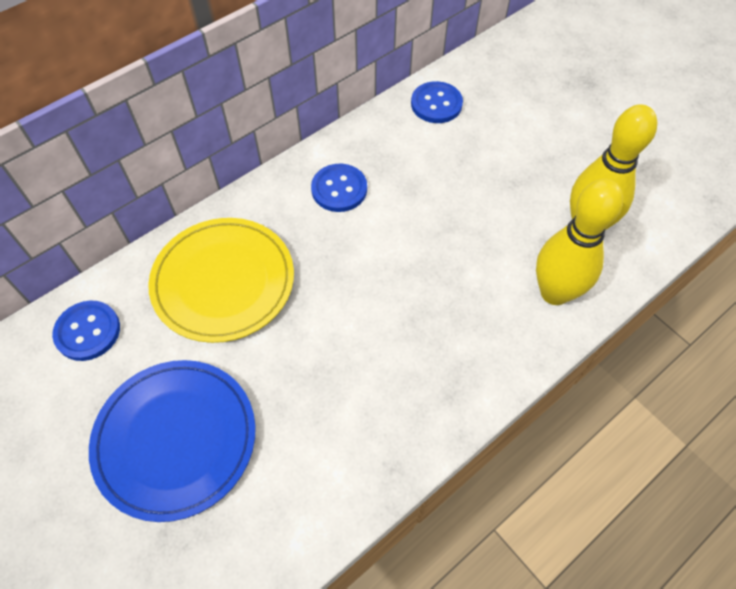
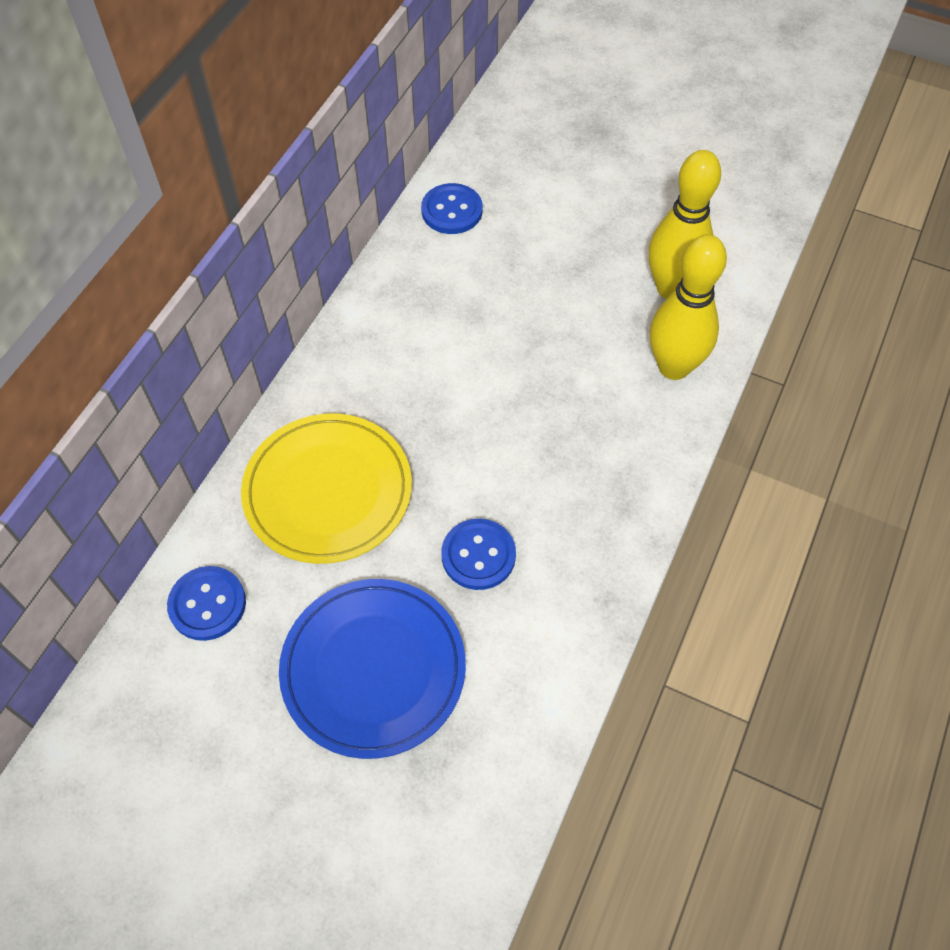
camera: 25 degrees left, 0 degrees up
blue button [311,164,367,212] -> blue button moved to [441,519,516,590]

